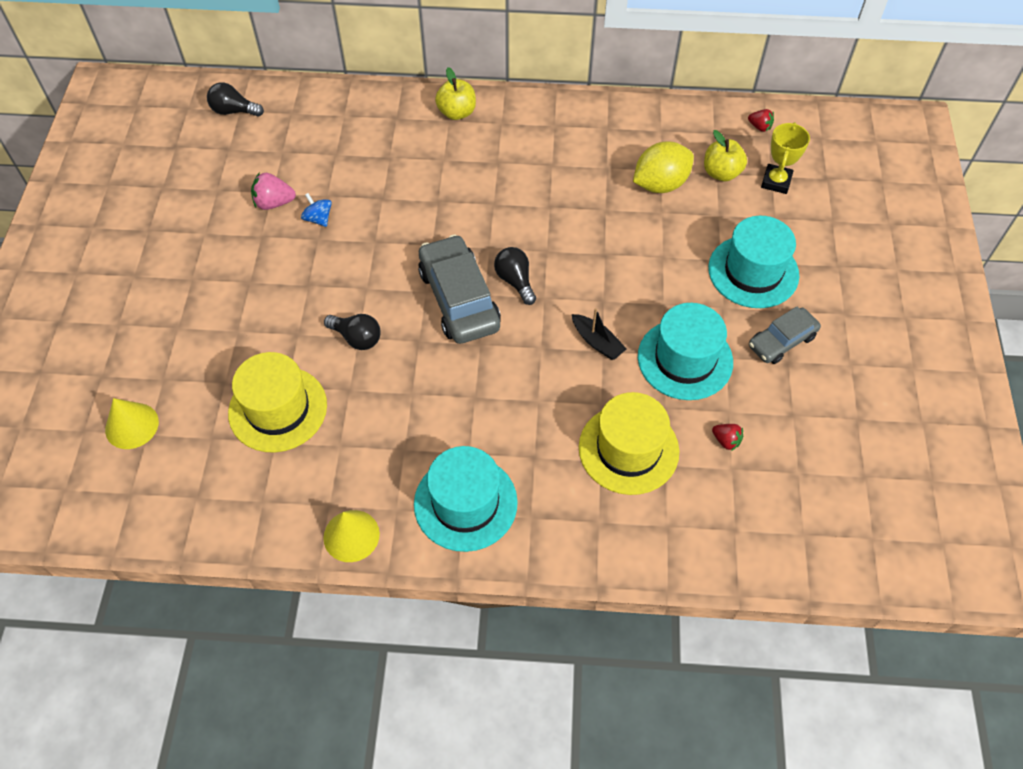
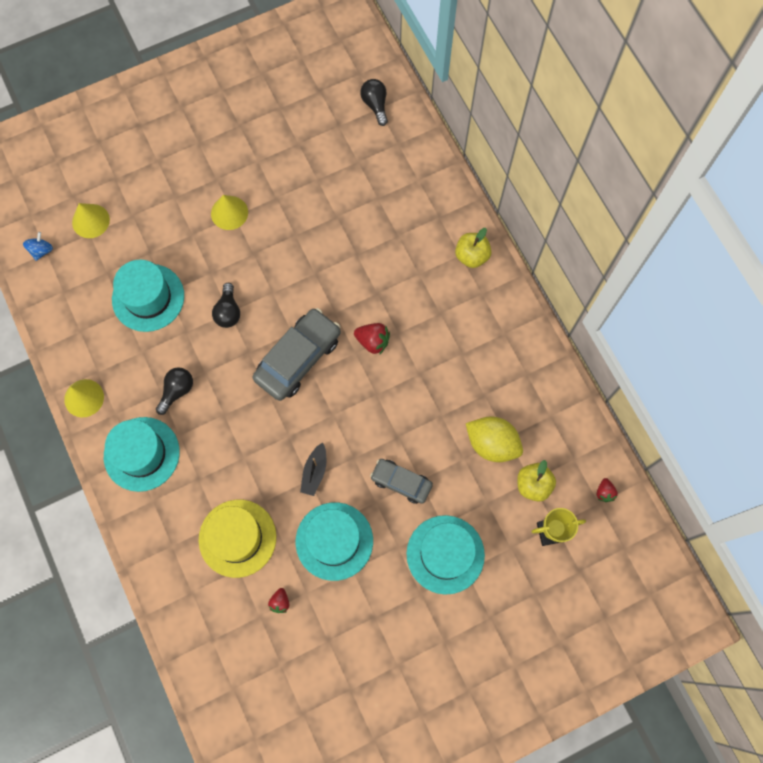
camera: 60 degrees right, 15 degrees up
yellow hat [228,352,327,453] -> turquoise hat [112,260,184,332]
pink strawberry [251,172,296,210] -> none
blue spinning top [301,193,332,227] -> blue spinning top moved to [23,232,53,261]
black light bulb [494,247,536,305] -> black light bulb moved to [156,367,193,415]
grey car [749,306,821,364] -> grey car moved to [370,459,433,504]
none -> yellow cone [211,195,248,230]
none -> red strawberry [354,323,390,355]

